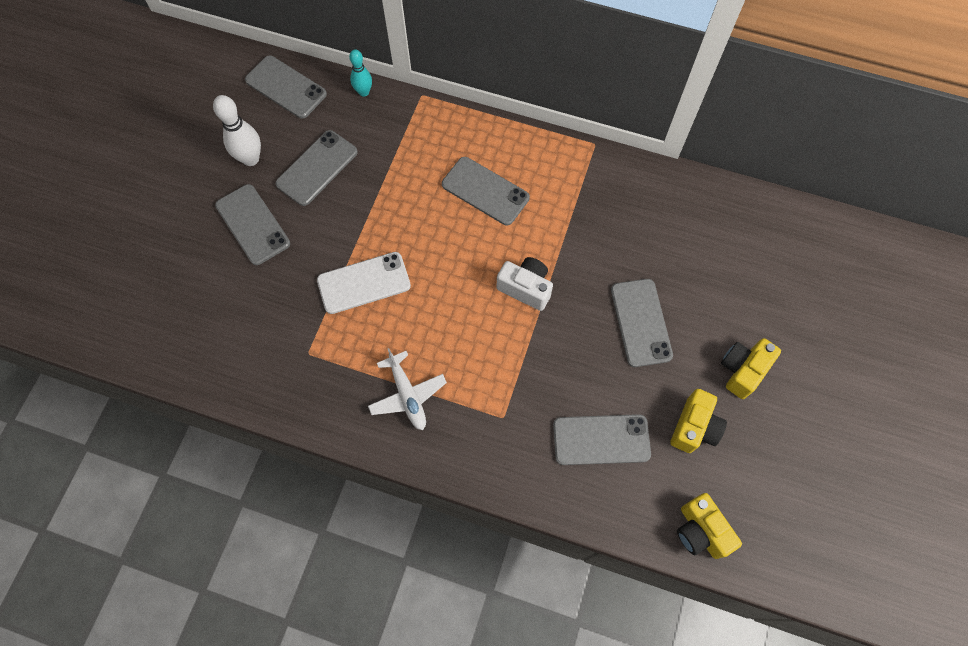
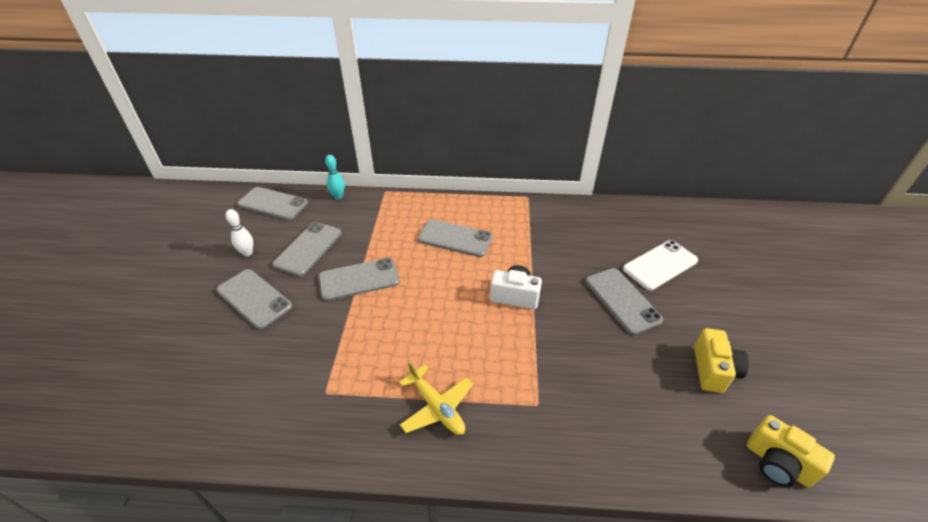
camera: 15 degrees left, 25 degrees down
white bowling pin [213,95,261,166] -> white bowling pin [226,209,253,256], size x0.64
white phone [317,252,411,314] -> white phone moved to [623,240,698,290]
white plane [368,348,447,430] -> yellow plane [399,361,473,435]
grey phone [553,414,651,465] -> grey phone moved to [319,258,399,301]
yellow camera [721,338,781,399] -> none

